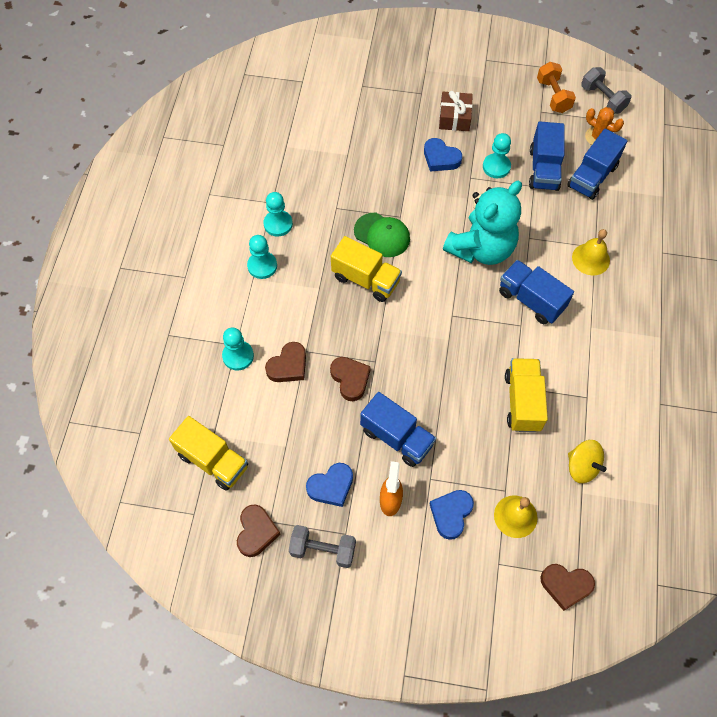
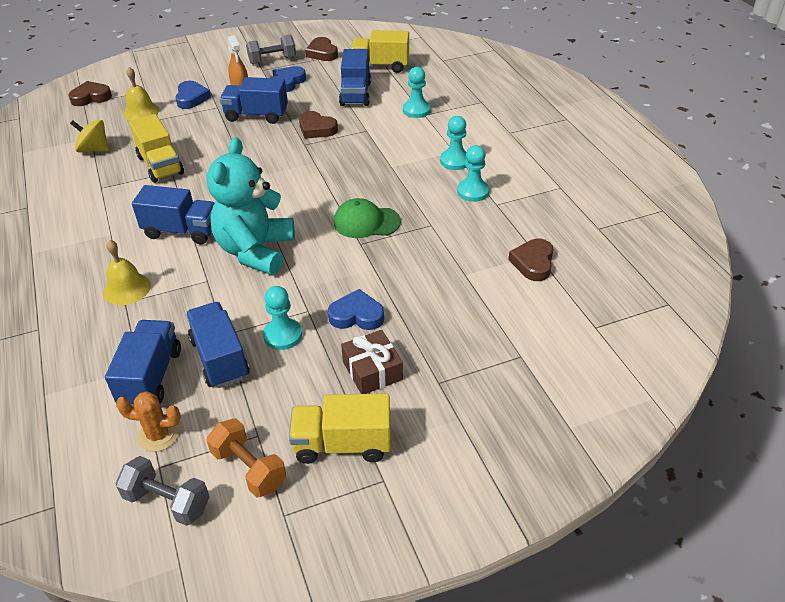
camera: 150 degrees right, 20 degrees down
brown heart [265,342,306,382] -> brown heart moved to [508,239,553,281]
yellow truck [331,236,402,302] -> yellow truck moved to [289,394,391,464]
none -> blue truck [339,49,371,106]

